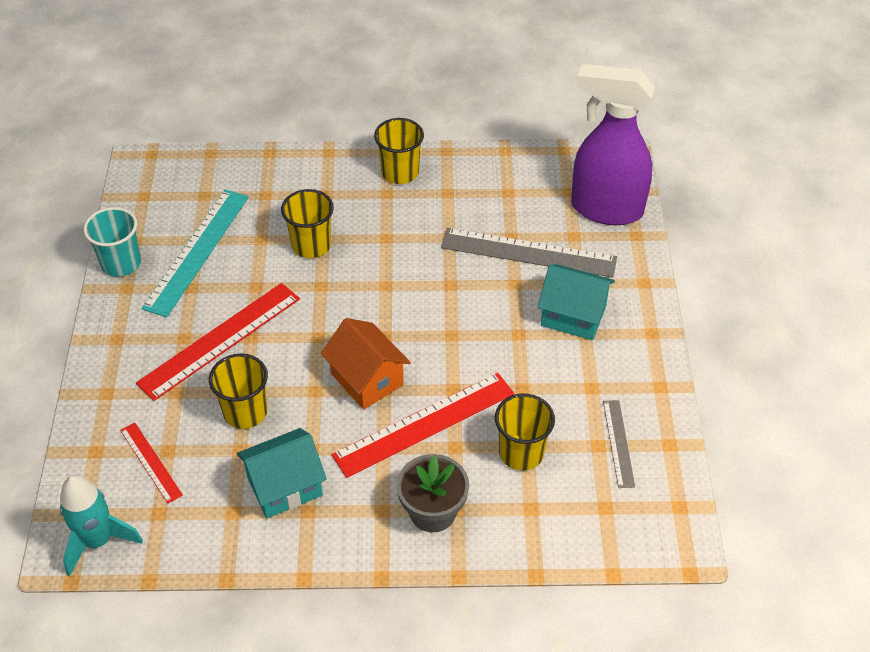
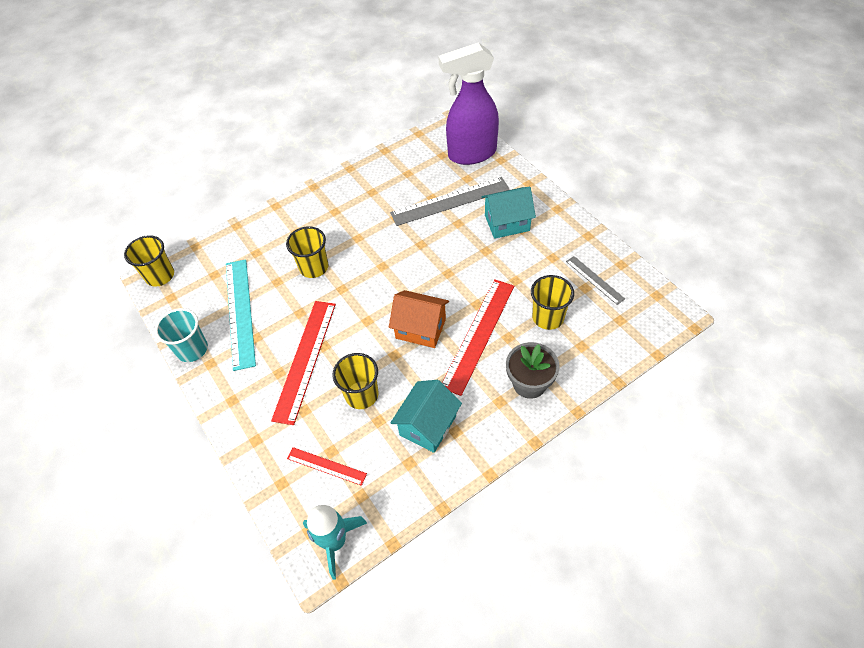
camera: 30 degrees left, 5 degrees up
yellow cup [374,118,424,184] -> yellow cup moved to [124,235,174,287]

